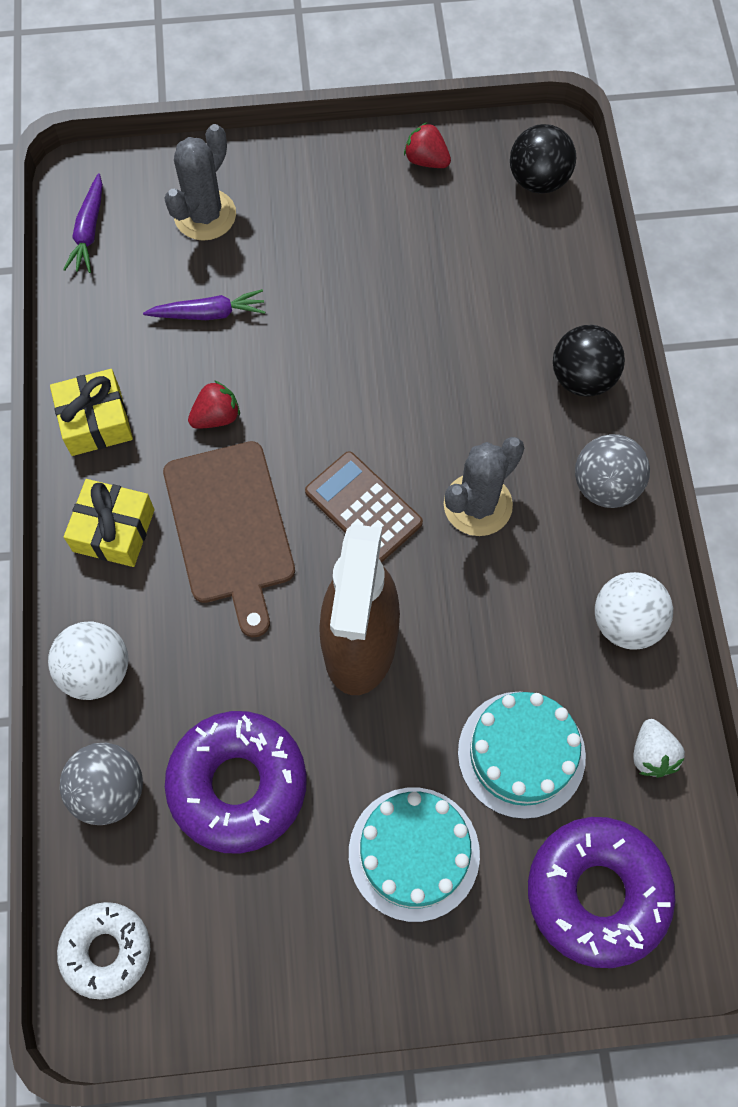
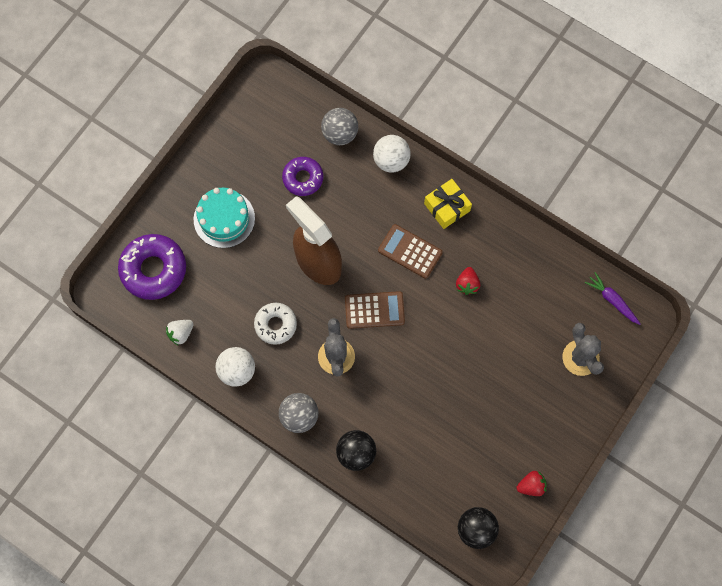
camera: 130 degrees right, 5 degrees up
yellow gift [50,369,133,456] -> none
white donut [57,902,150,999] -> white donut moved to [254,303,297,345]
purple carrot [143,289,265,320] -> none
brown cutting board [163,441,295,637] -> brown calculator [378,224,443,279]
purple donut [165,711,307,853] -> purple donut [282,157,323,196], size x0.62
turquoise cake [458,692,586,819] -> none
white strawberry [634,719,685,778] -> white strawberry turned 75 degrees counterclockwise [166,320,194,346]

